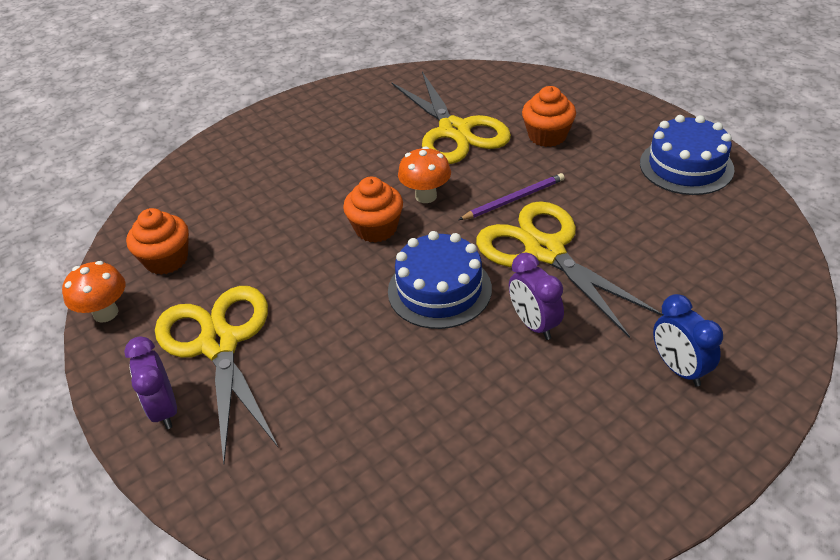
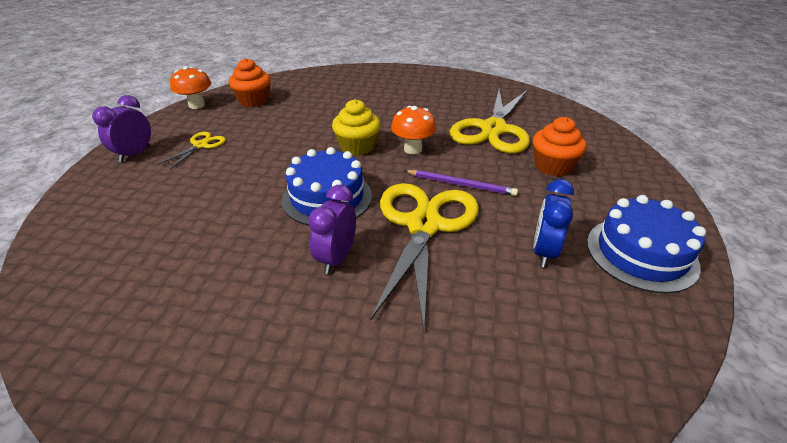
camera: 45 degrees right, 5 degrees down
yellow scissors [155,286,278,464] -> yellow scissors [157,132,226,169], size x0.46
orange cupcake [343,177,403,243] -> yellow cupcake [332,99,381,156]
blue clock [653,294,723,387] -> blue clock moved to [533,179,574,267]

